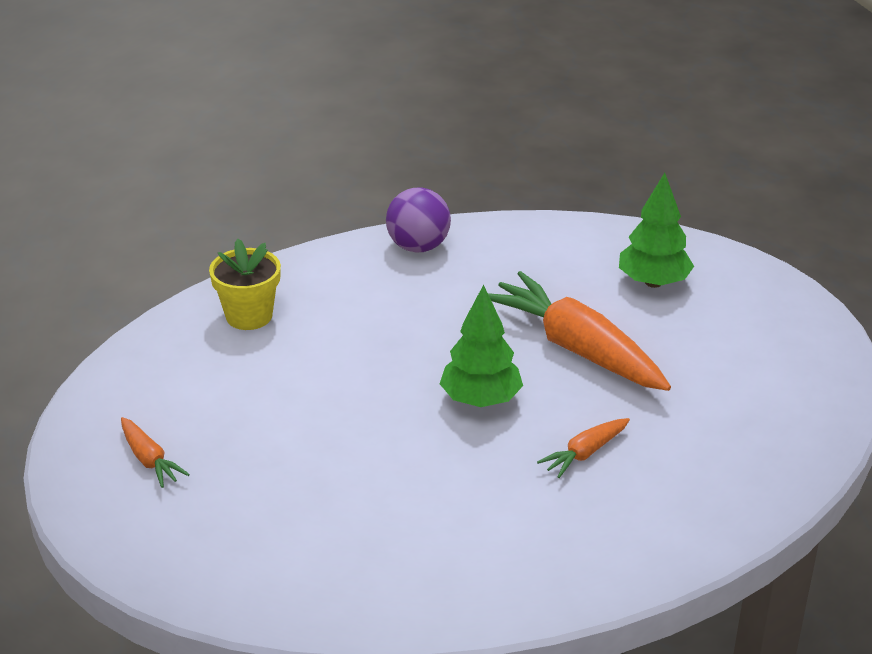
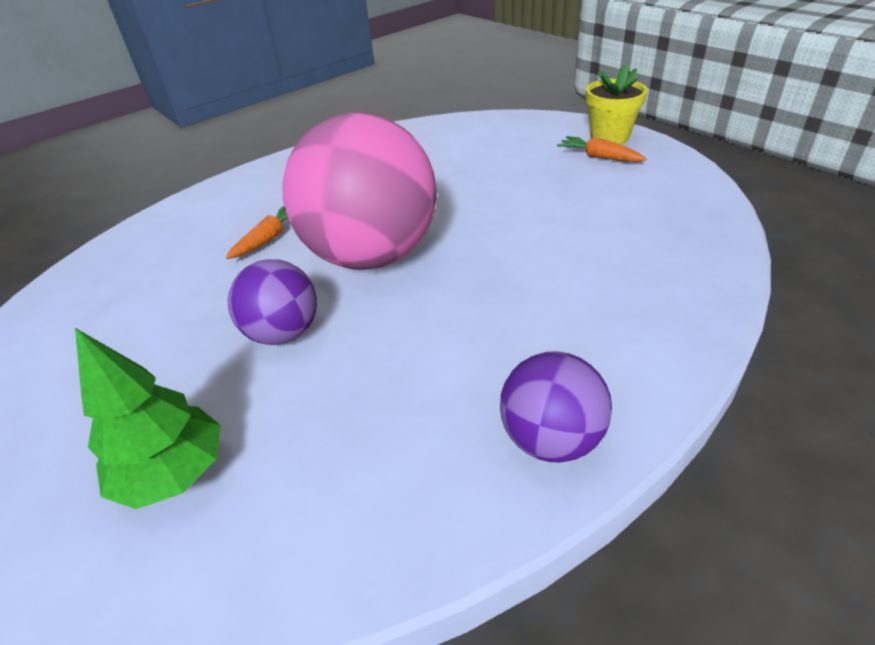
camera: 165 degrees right, 5 degrees up
yellow flower pot [209,239,281,330] -> yellow flower pot moved to [586,64,648,145]
green tree [440,285,523,407] -> pink ball [283,113,437,270]
orange carrot [488,271,671,391] -> purple ball [228,259,317,345]

